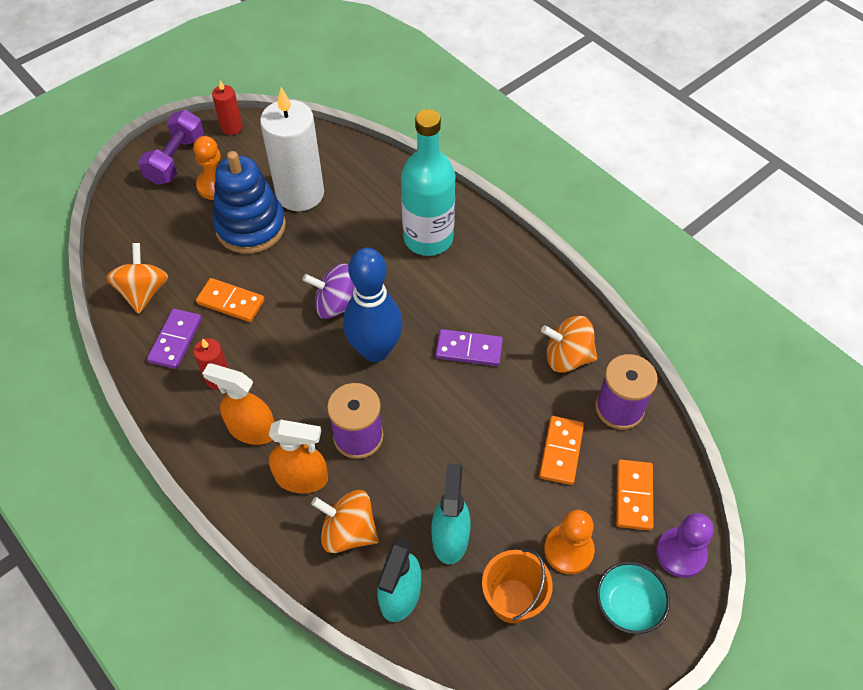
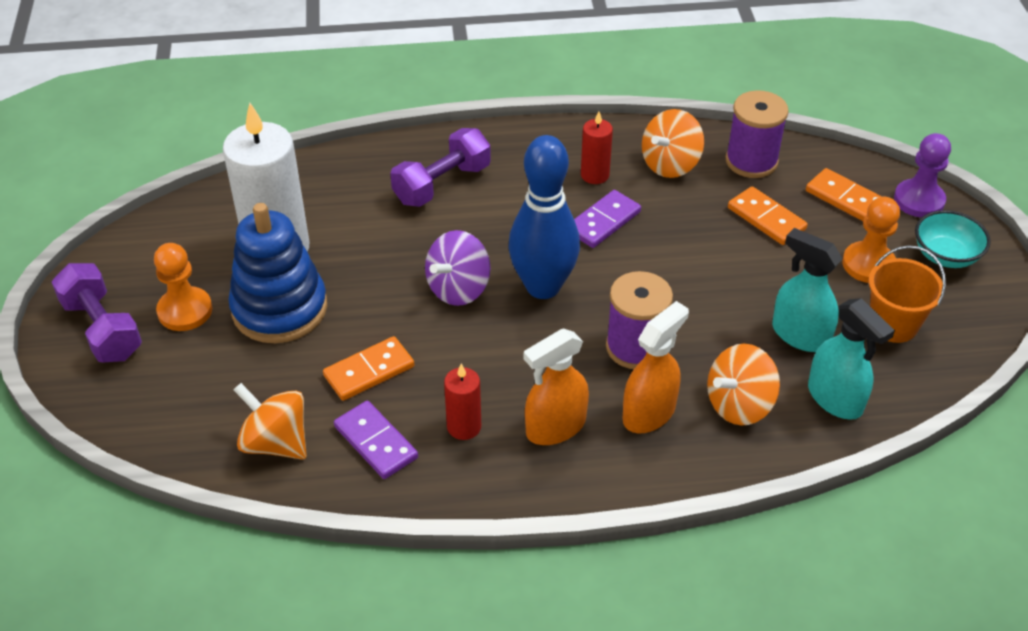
camera: 55 degrees left, 10 degrees down
red candle [212,80,243,135] -> red candle moved to [581,111,613,184]
turquoise bottle [401,109,455,256] -> purple dumbbell [390,128,491,207]

